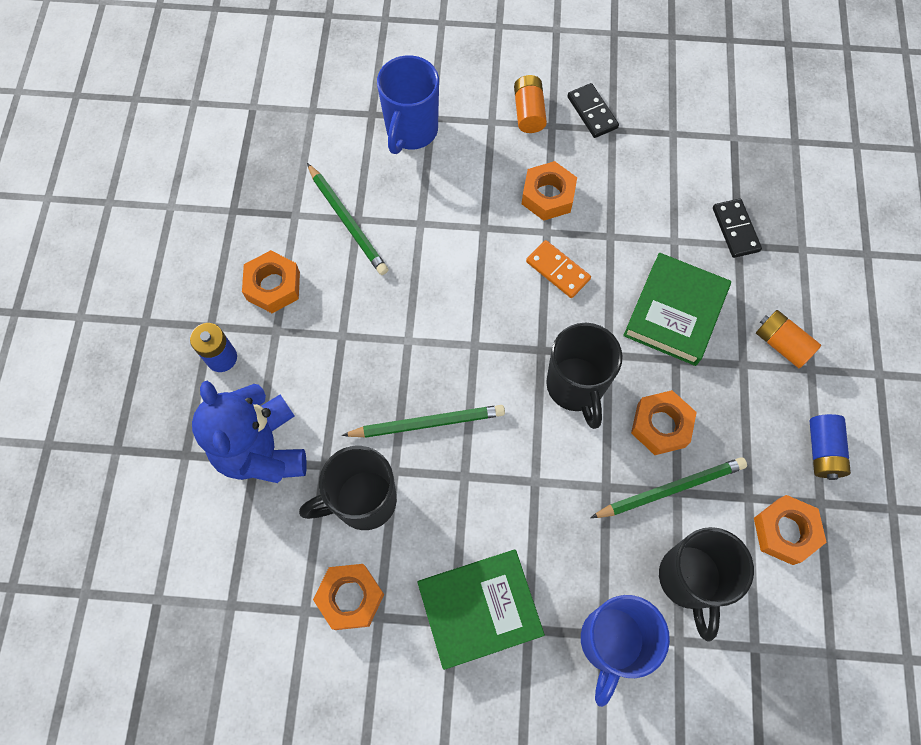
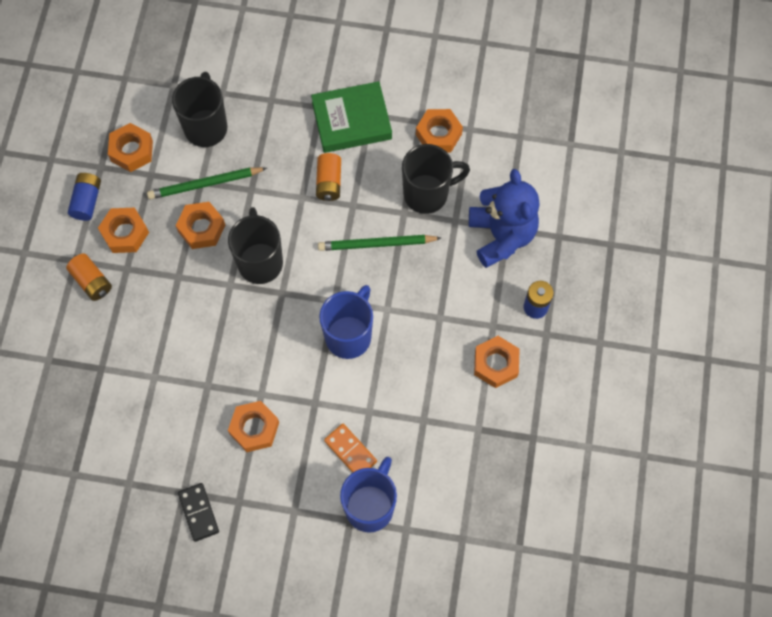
camera: 175 degrees left, 0 degrees up
green pencil [307,163,388,275] -> none
orange battery [514,75,547,133] -> orange battery moved to [316,153,341,201]
orange domino [526,240,591,298] -> orange domino moved to [324,424,377,473]
blue mug [581,595,670,707] -> blue mug moved to [319,285,373,359]
green book [623,253,731,366] -> none
black domino [713,199,762,258] -> none
none -> orange nut [98,208,149,253]

